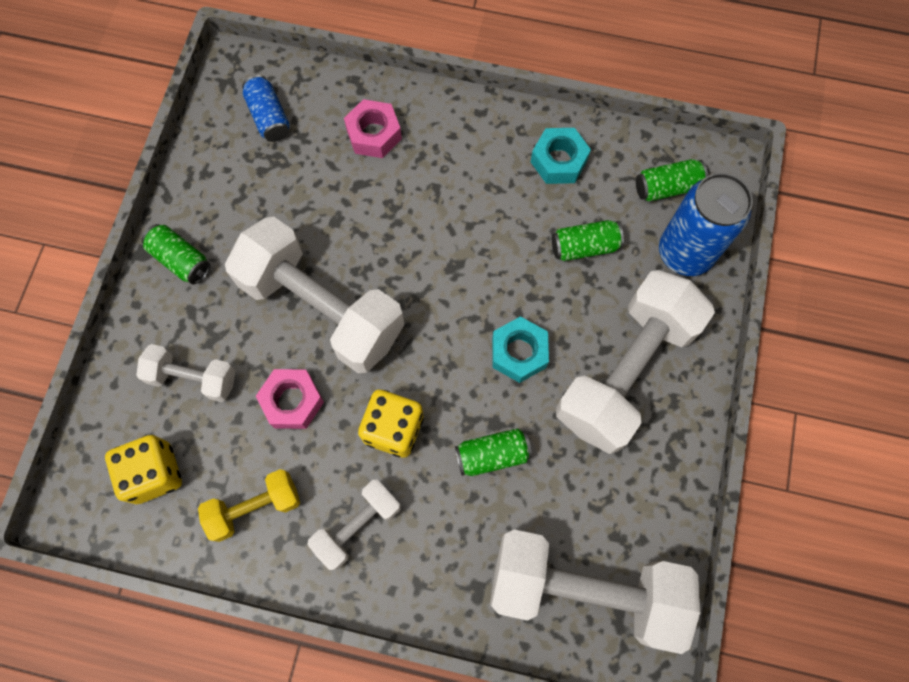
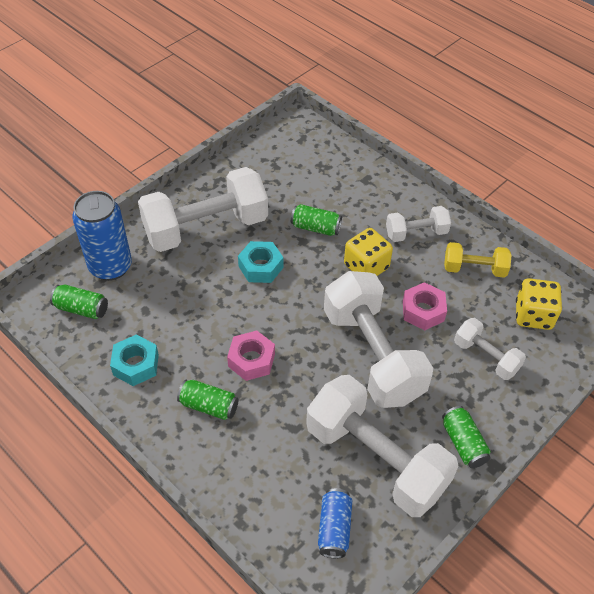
camera: 150 degrees left, 20 degrees down
pink nut [344,99,402,158] -> pink nut moved to [227,331,275,381]
white dumbbell [490,529,700,654] -> white dumbbell moved to [306,375,458,517]
green can [552,220,624,261] -> green can moved to [177,380,239,420]

